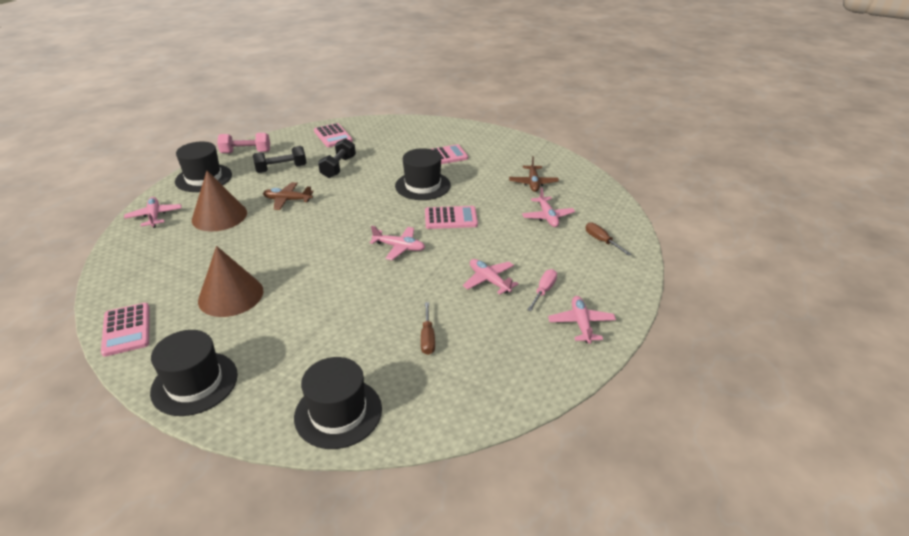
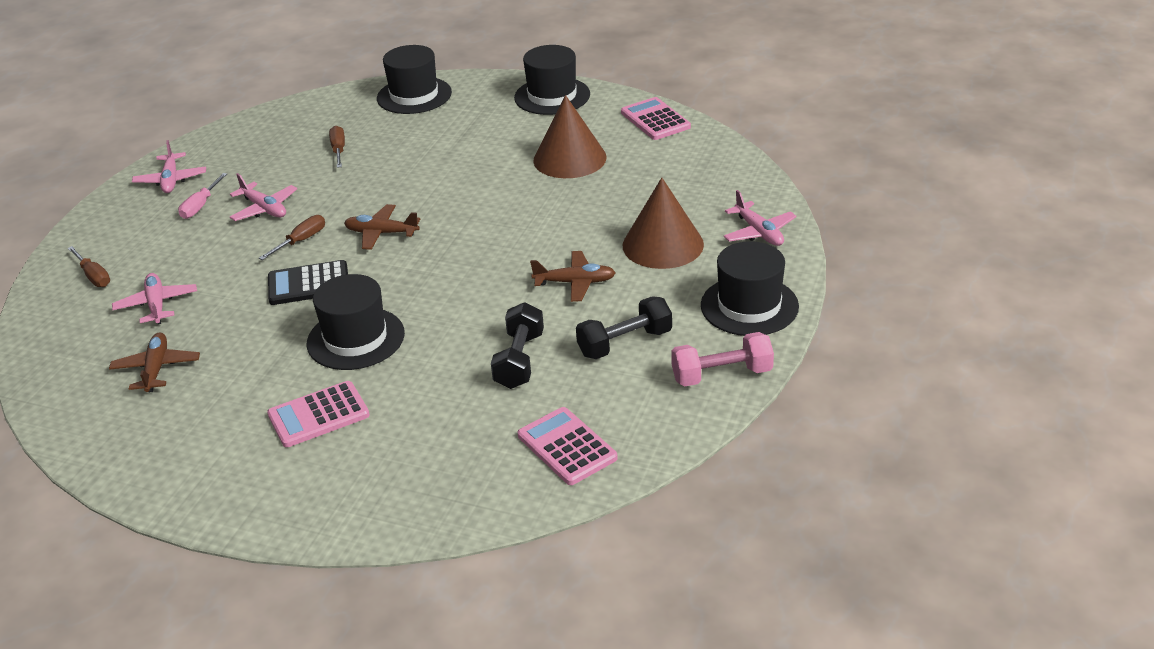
camera: 175 degrees right, 0 degrees up
pink plane [370,226,425,260] -> brown plane [344,204,420,250]
pink calculator [425,206,478,229] -> black calculator [268,260,348,305]
none -> brown screwdriver [259,215,325,260]

